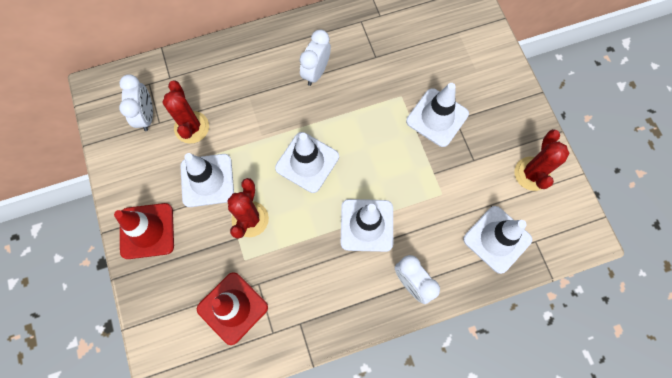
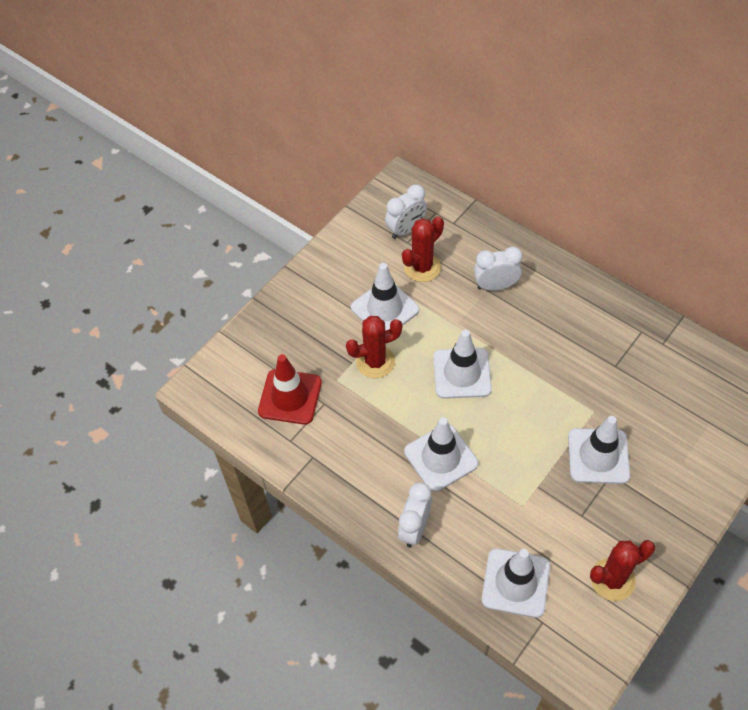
camera: 60 degrees right, 15 degrees down
red traffic cone [114,203,174,259] -> none
white clock [300,30,331,86] -> white clock moved to [474,247,523,291]

